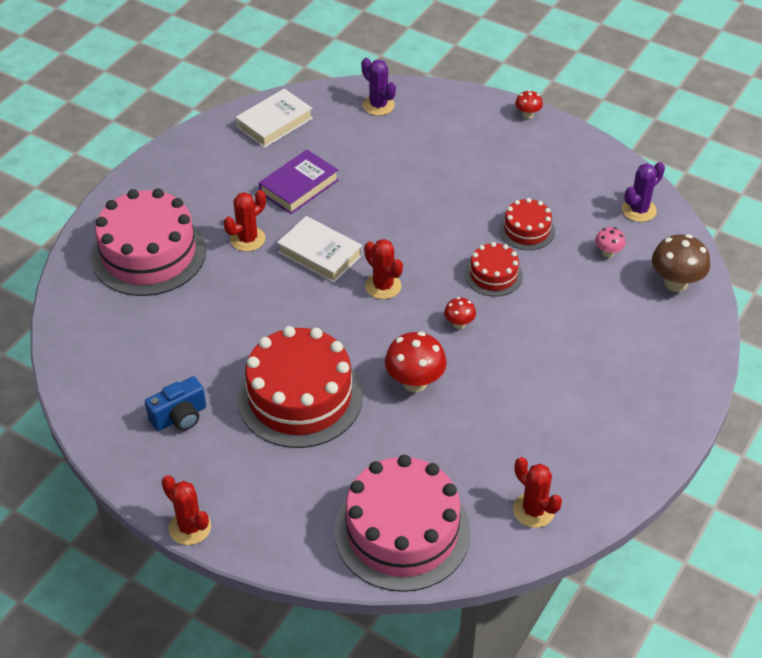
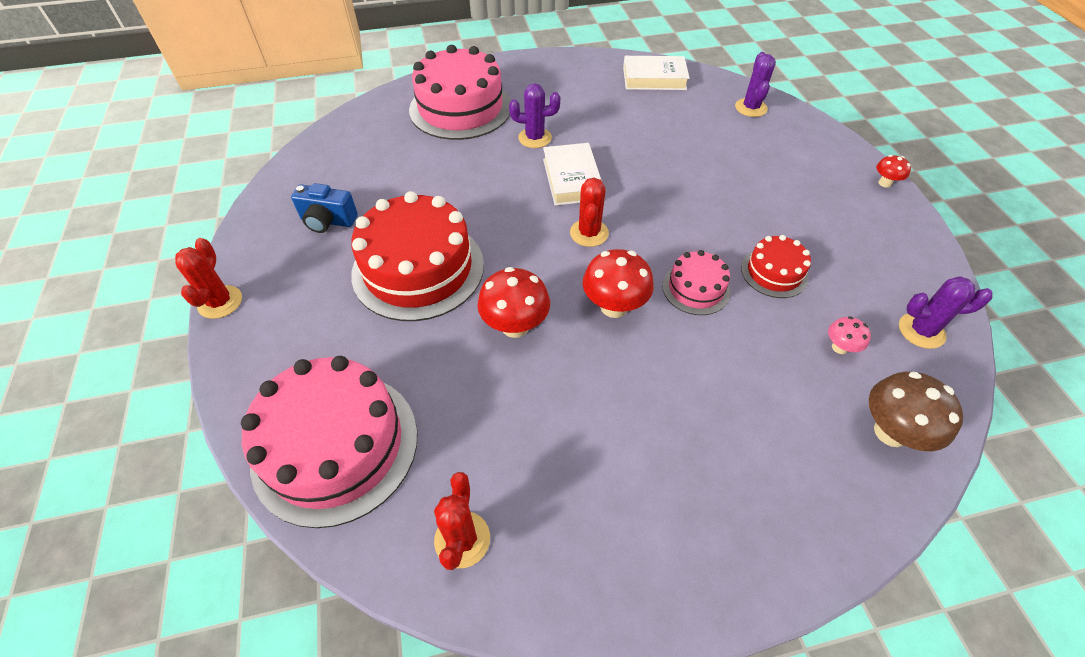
camera: 45 degrees right, 5 degrees up
red cactus [223,190,266,252] -> purple cactus [509,83,560,148]
purple book [259,150,339,214] -> none
red mushroom [444,297,476,329] -> red mushroom [583,249,654,318], size x1.86
red cake [465,242,523,297] -> pink cake [662,250,730,315]

